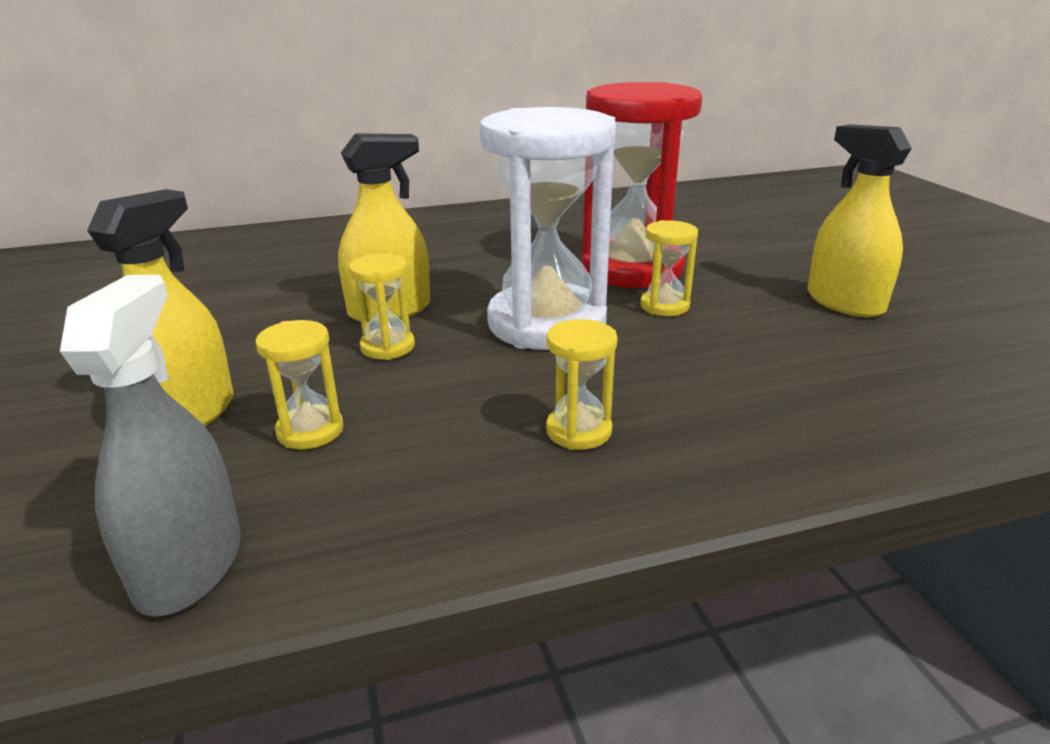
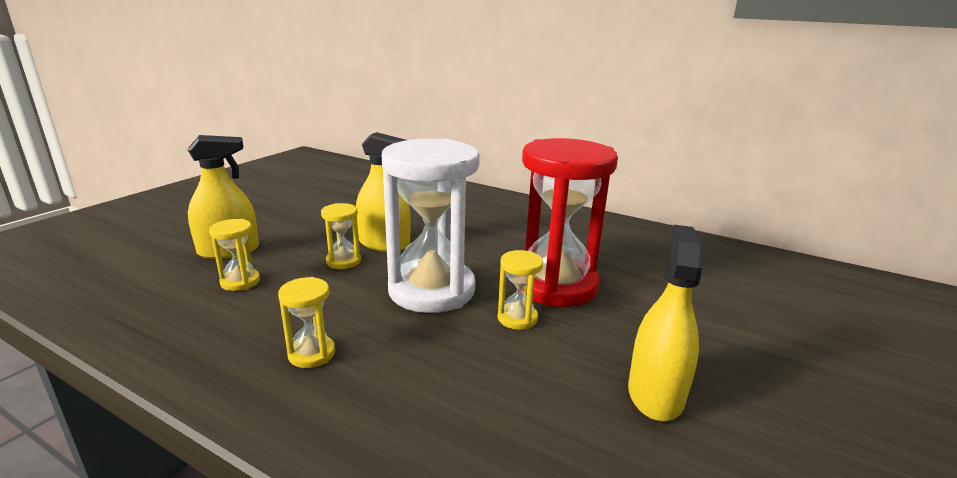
camera: 45 degrees right, 5 degrees down
grey spray bottle [60,275,241,617] -> none

